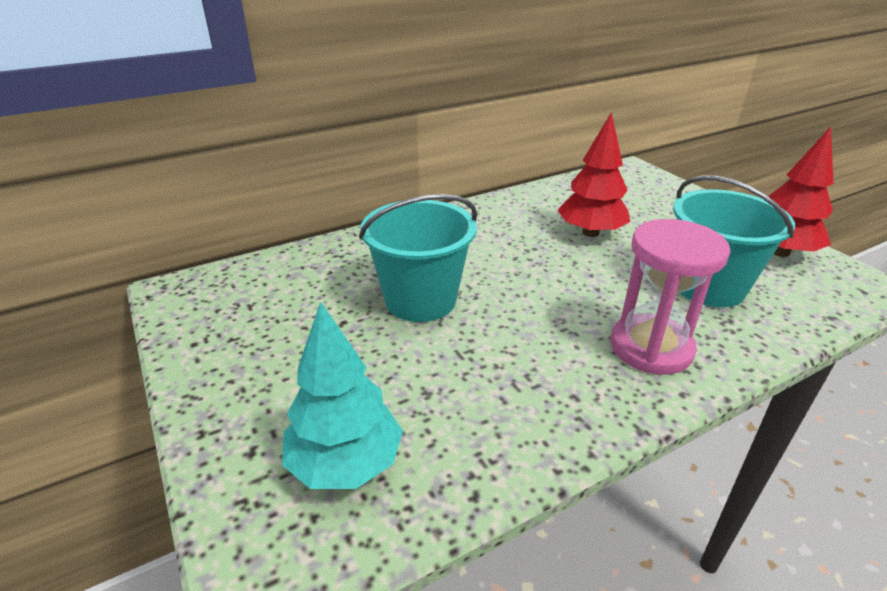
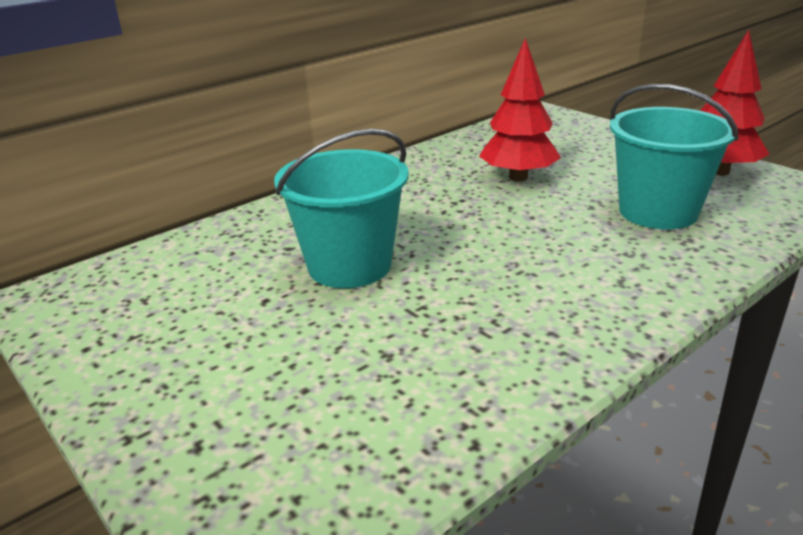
camera: 10 degrees left, 5 degrees down
turquoise tree [282,301,403,489] -> none
pink hourglass [611,219,731,374] -> none

